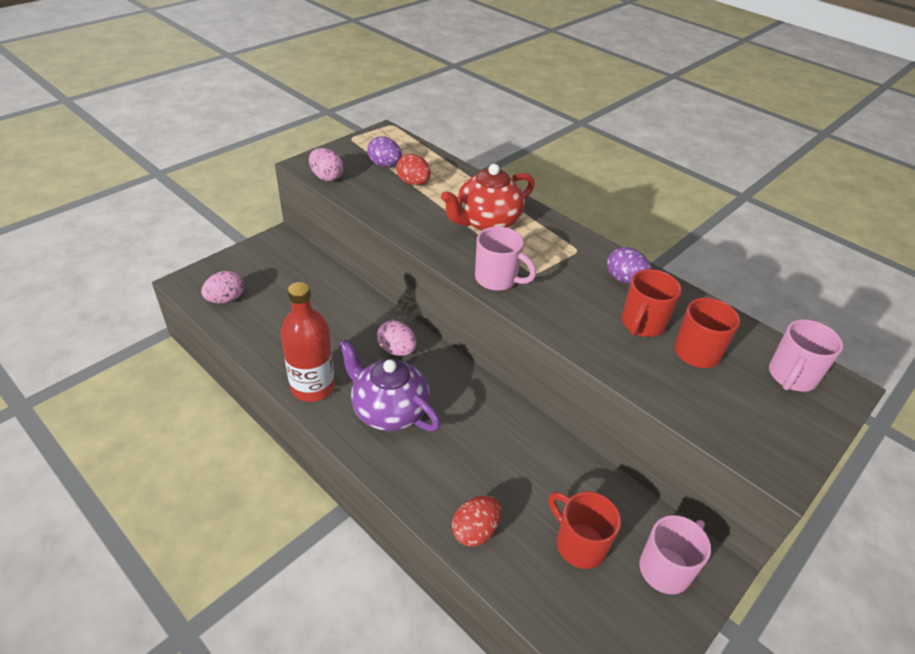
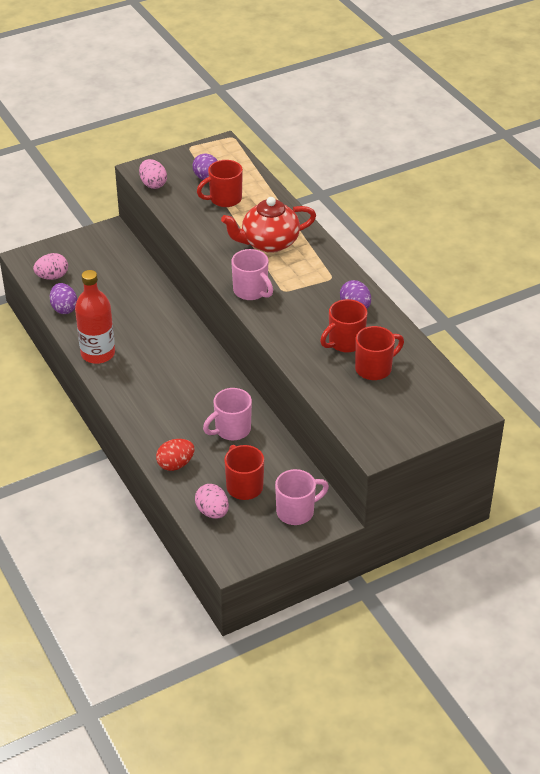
camera: 20 degrees right, 0 degrees up
purple teapot [339,339,441,431] -> none
pink egg [377,320,417,356] -> pink egg moved to [195,484,229,519]
red egg [396,154,431,186] -> red mug [197,160,243,207]
pink mug [769,319,843,392] -> pink mug moved to [203,388,252,440]
none -> purple egg [50,283,77,314]

